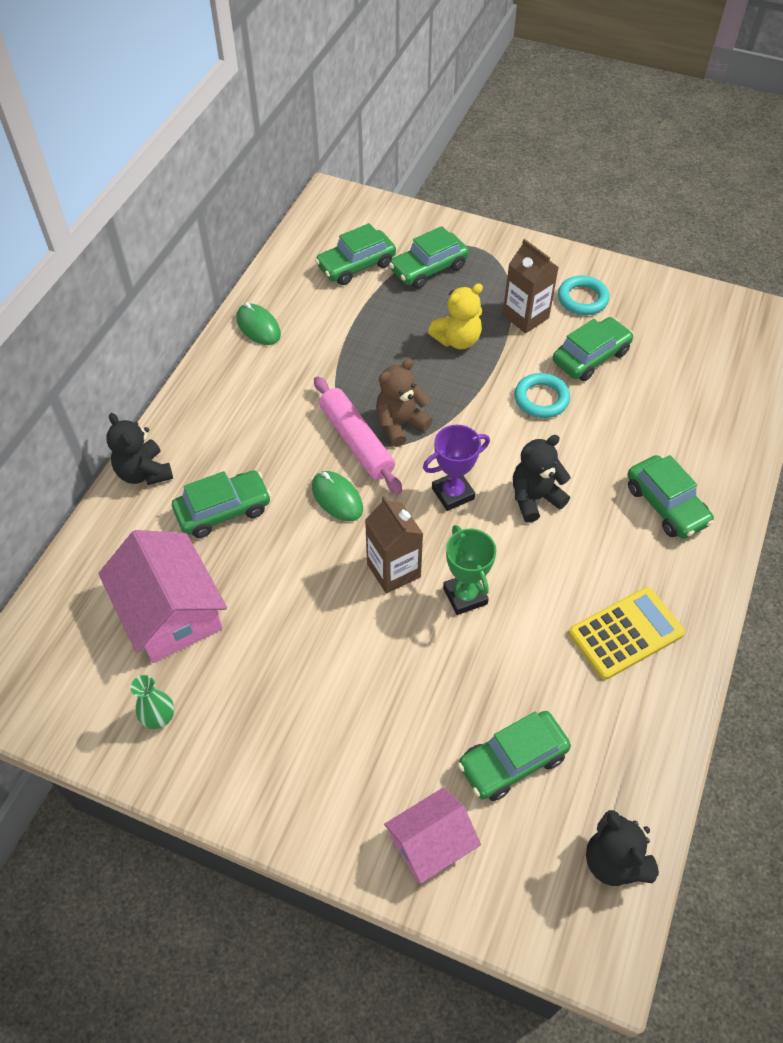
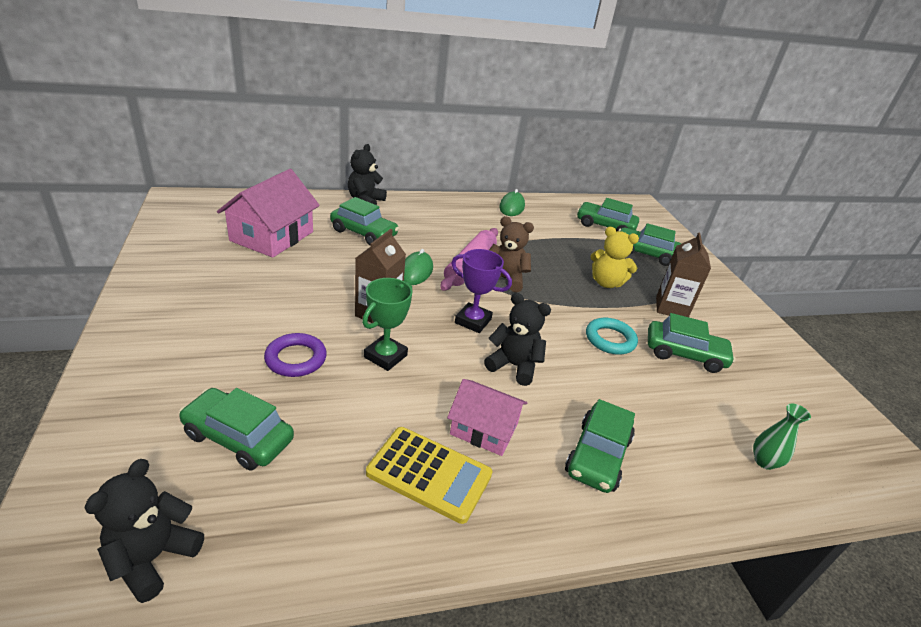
camera: 50 degrees right, 20 degrees down
green vase [131,675,174,729] -> green vase moved to [753,404,811,470]
pink house [384,787,481,884] -> pink house moved to [447,379,527,456]
turquoise ring [558,276,610,315] -> none
none -> purple ring [264,333,327,377]

